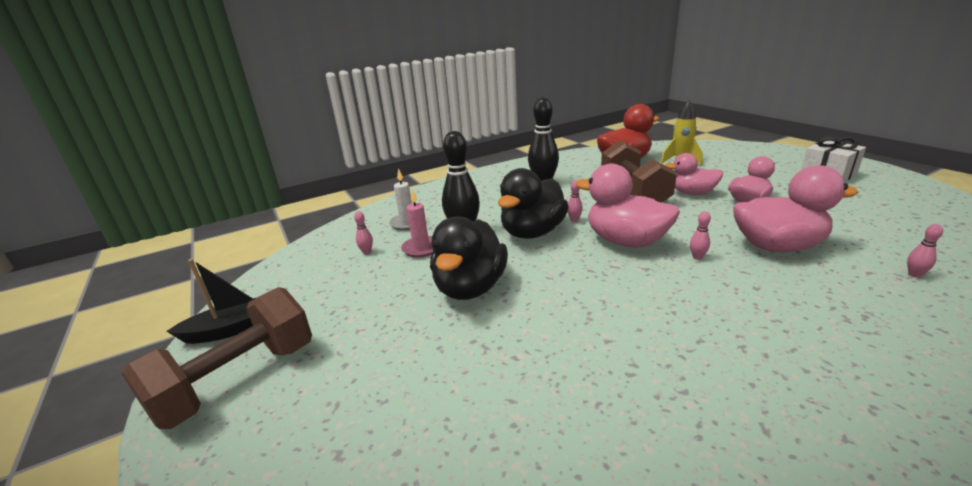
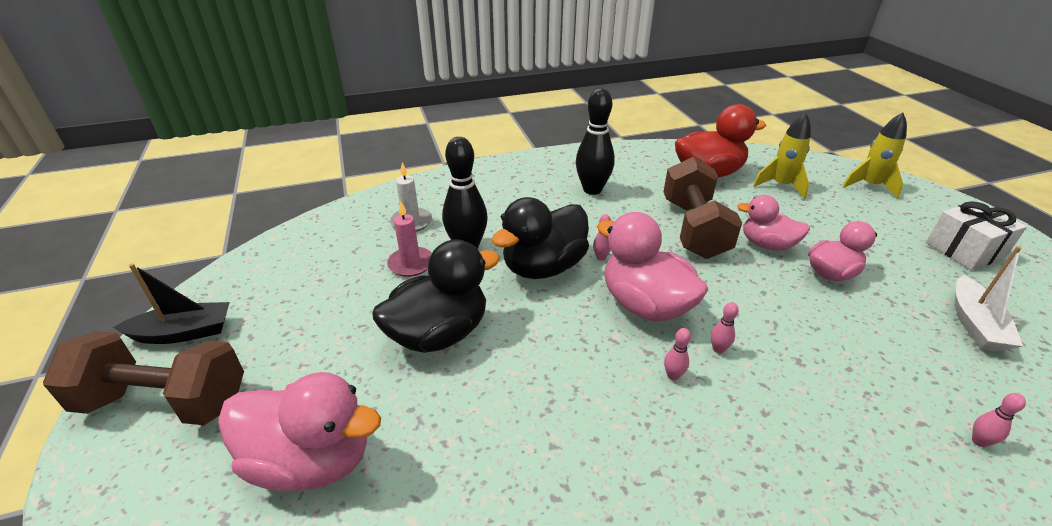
camera: 10 degrees right, 10 degrees up
brown dumbbell [122,287,312,429] -> brown dumbbell turned 45 degrees clockwise [43,331,244,425]
pink bowling pin [354,211,373,254] -> pink bowling pin moved to [664,328,691,380]
black duck [430,216,508,300] -> black duck turned 150 degrees counterclockwise [372,239,500,353]
pink duck [733,165,859,252] -> pink duck moved to [218,372,381,491]
none -> yellow rocket [842,113,907,199]
none -> white boat [955,246,1023,352]

